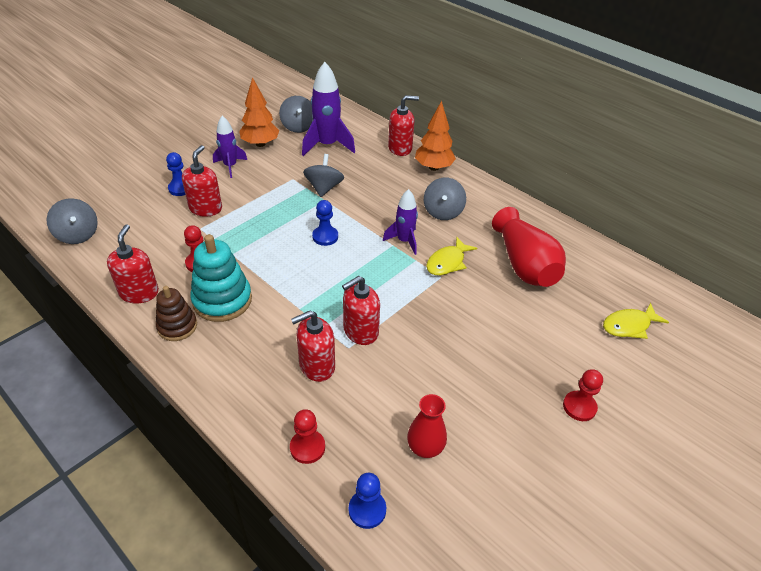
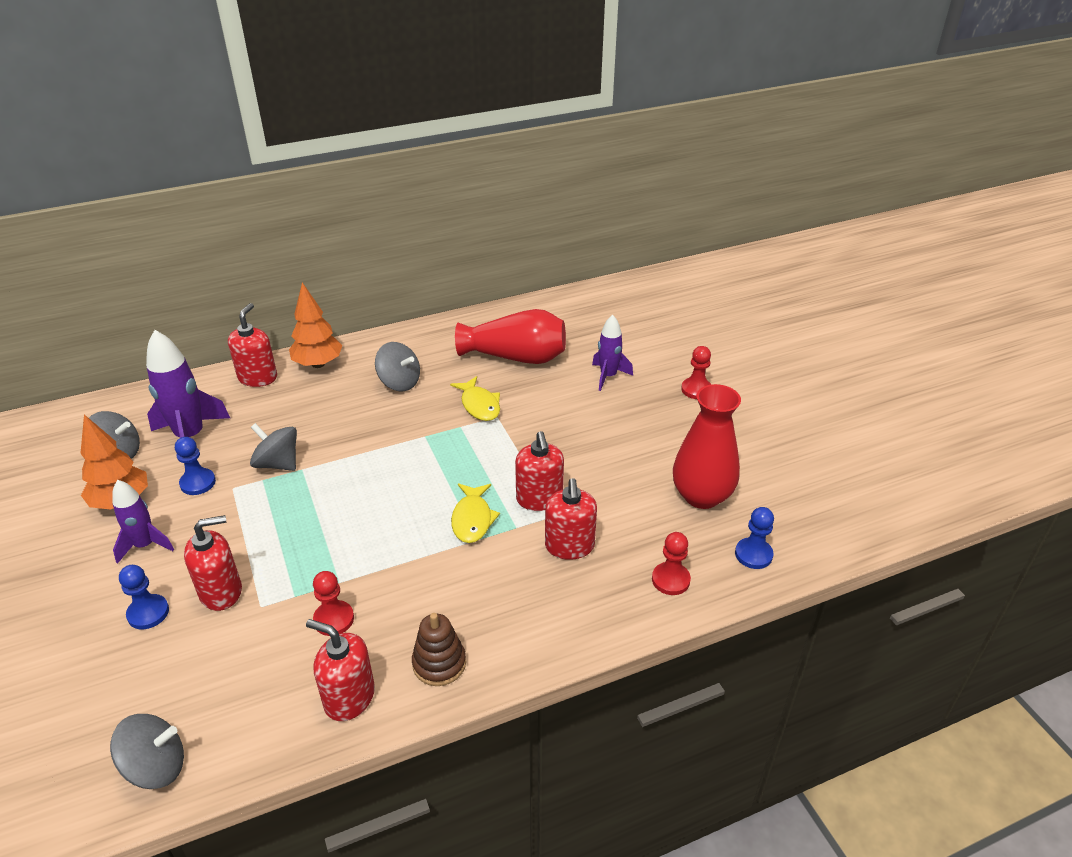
camera: 65 degrees left, 5 degrees down
red soap dispenser [182,145,222,217] -> red soap dispenser turned 120 degrees clockwise [184,515,242,611]
turquoise stacking toy [190,234,252,322] -> none
blue pawn [312,200,338,246] -> blue pawn moved to [175,437,216,495]
purple rocket [383,189,418,255] -> purple rocket moved to [592,315,633,391]
red vase [407,394,447,458] -> red vase [673,384,741,509], size x1.68
yellow fish [603,303,669,339] -> yellow fish moved to [451,483,500,543]

